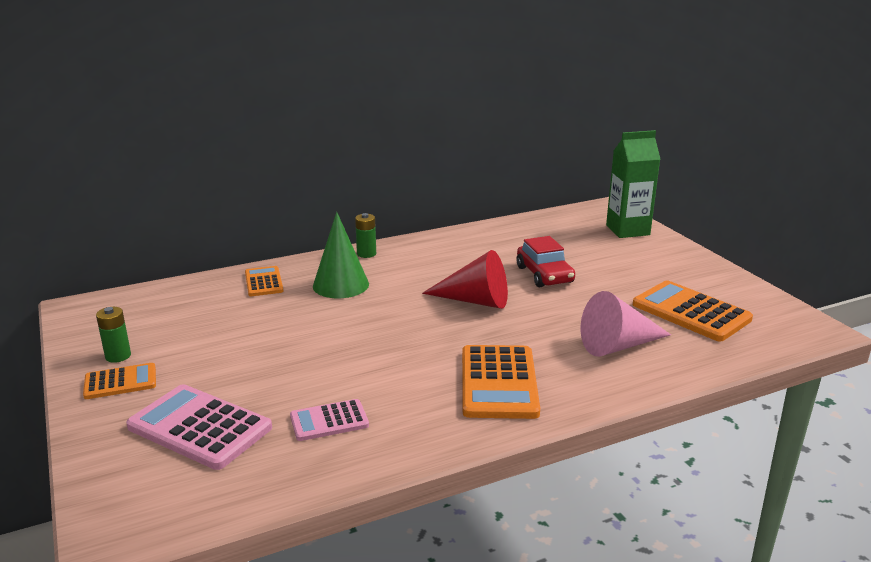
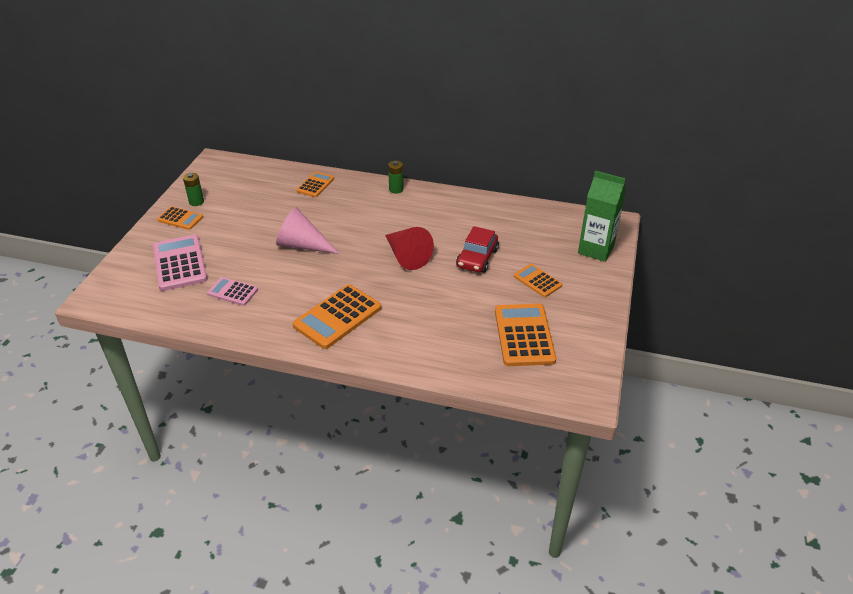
camera: 40 degrees right, 15 degrees up
green cone [313,212,369,298] -> none
pink cone [581,291,671,357] -> pink cone moved to [276,207,340,254]
none -> orange calculator [514,264,562,297]

